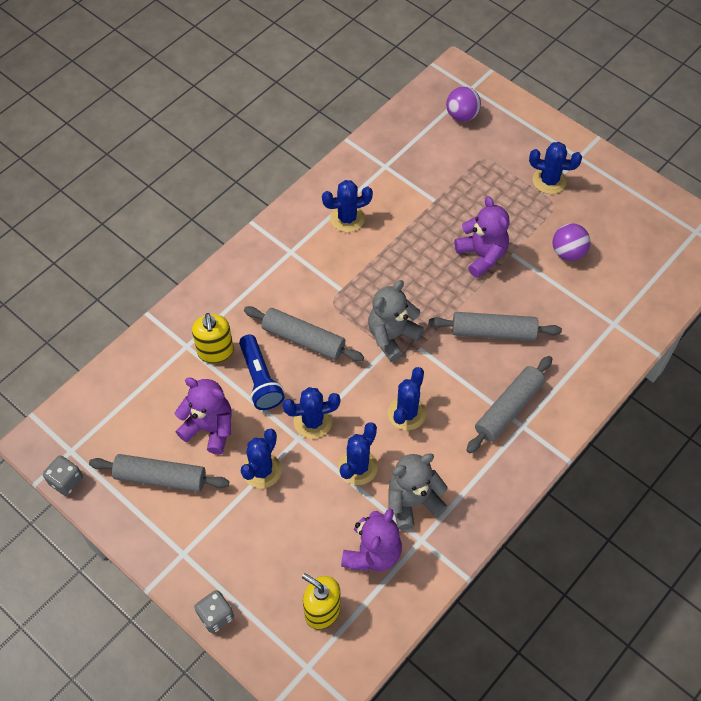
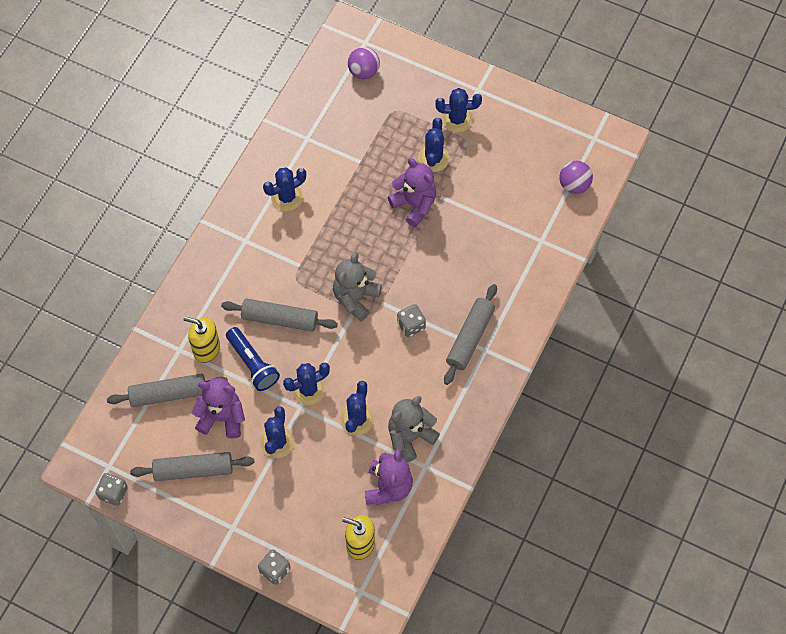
camera: 15 degrees left, 5 degrees up
yellow soap dispenser [192,313,234,363] -> yellow soap dispenser turned 135 degrees clockwise [183,316,220,363]
blue cactus [388,367,426,430] -> blue cactus moved to [418,118,449,172]
grey rolling pin [429,312,562,341] -> grey rolling pin moved to [107,373,228,407]
purple ball [552,223,591,261] -> purple ball moved to [559,161,593,194]
none -> grey dice [397,304,426,337]

